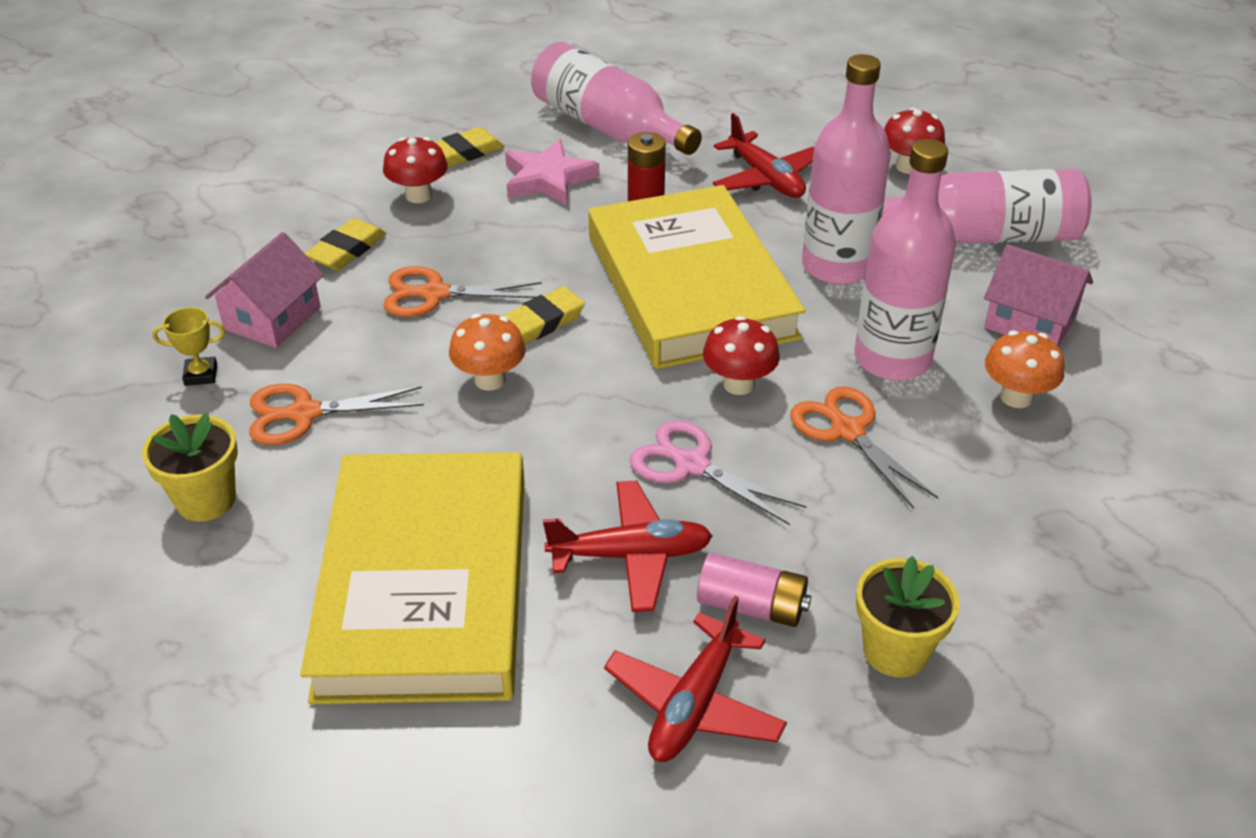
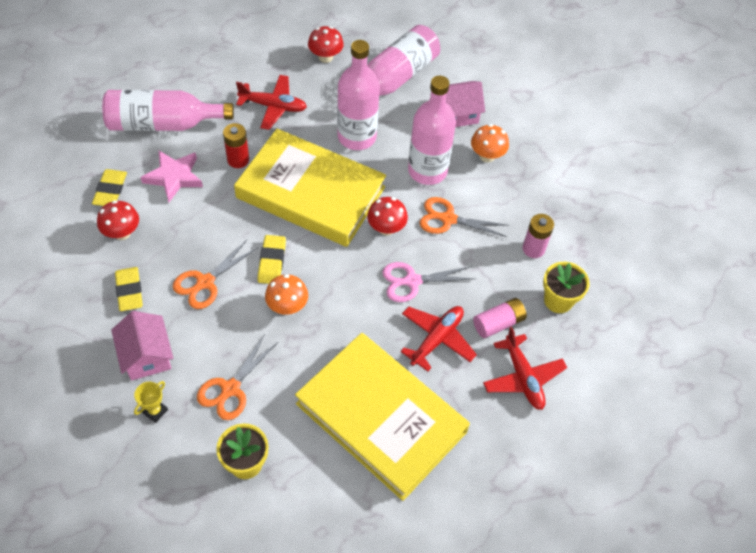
camera: 50 degrees left, 15 degrees up
none -> pink battery [523,214,554,258]

